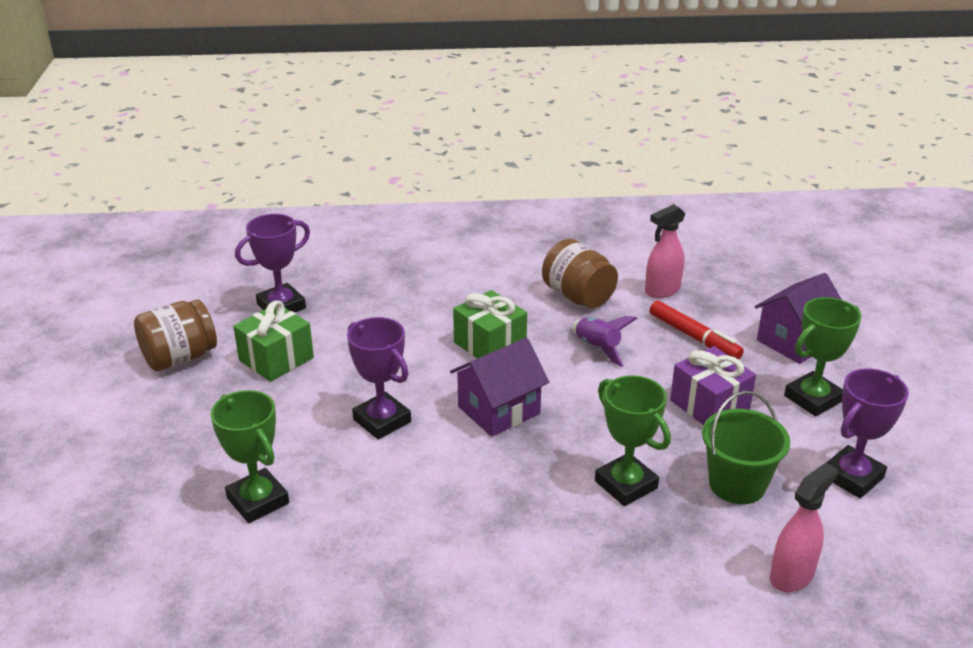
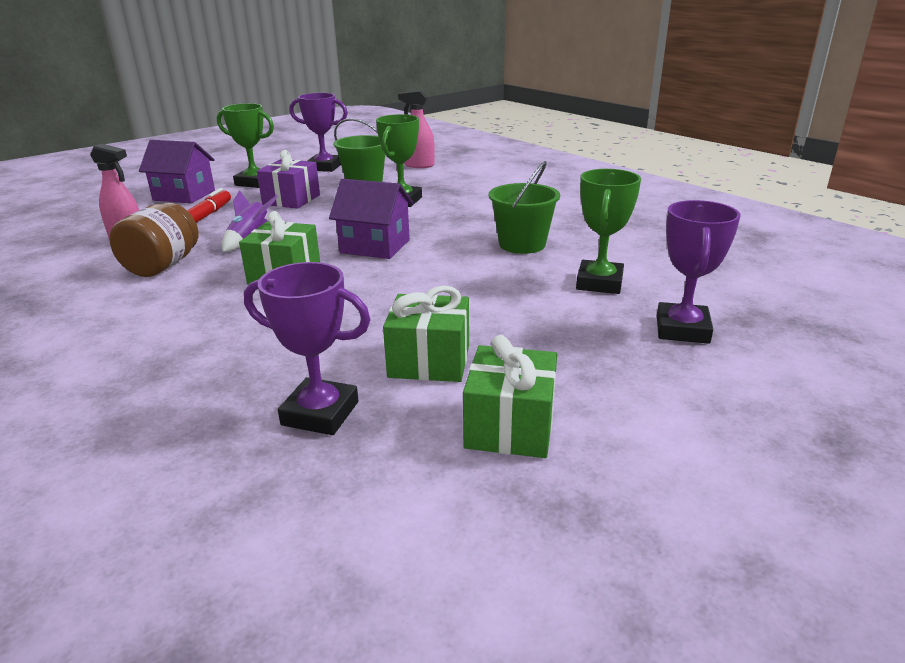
camera: 125 degrees left, 5 degrees down
brown jar [134,299,217,371] -> green gift [463,335,557,458]
purple trophy [347,317,411,440] -> purple trophy moved to [657,200,740,344]
none -> green bucket [489,161,560,254]

